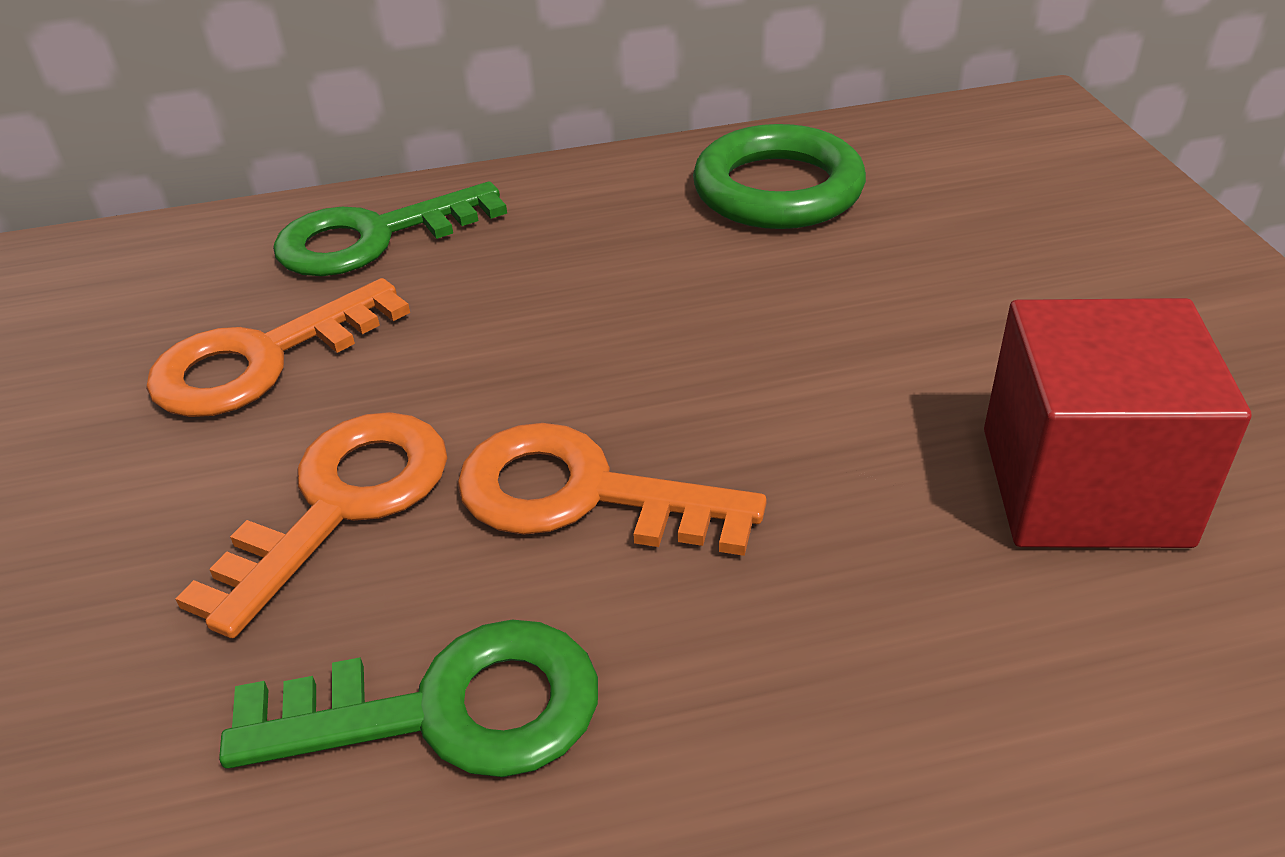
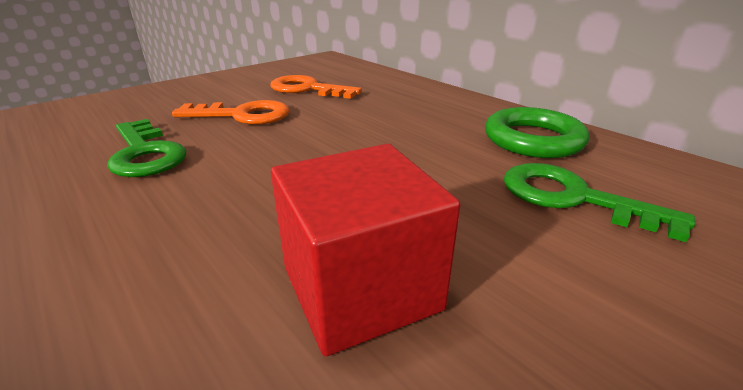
camera: 60 degrees right, 10 degrees down
green key [273,181,507,276] -> green key moved to [504,163,695,242]
orange key [457,423,766,556] -> none

